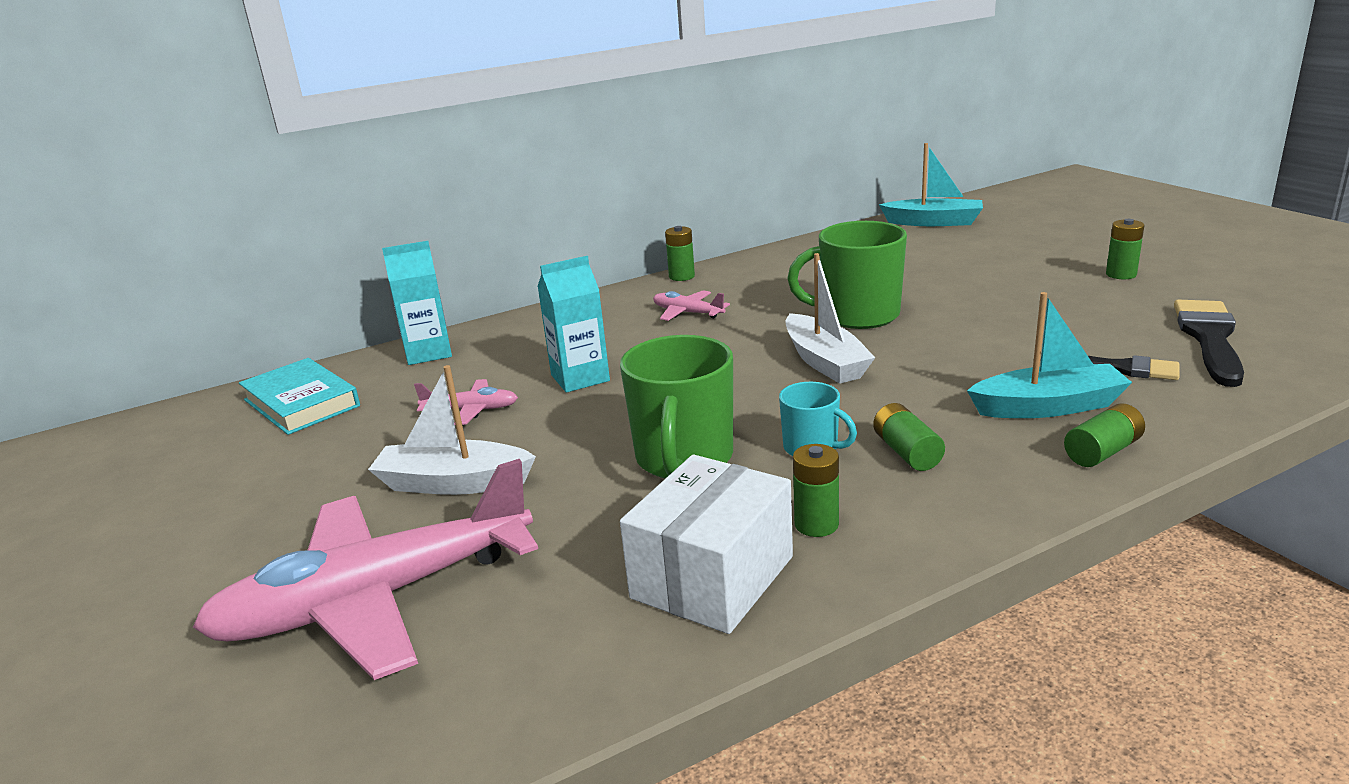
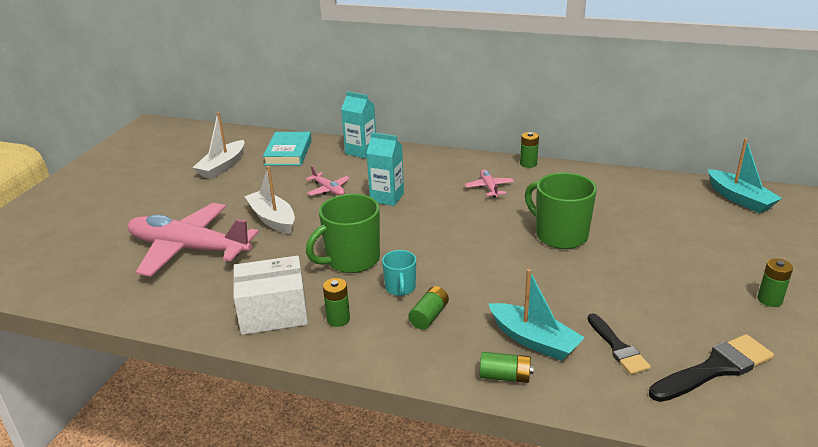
camera: 45 degrees right, 5 degrees up
white boat [786,253,876,384] -> white boat moved to [192,112,244,179]

